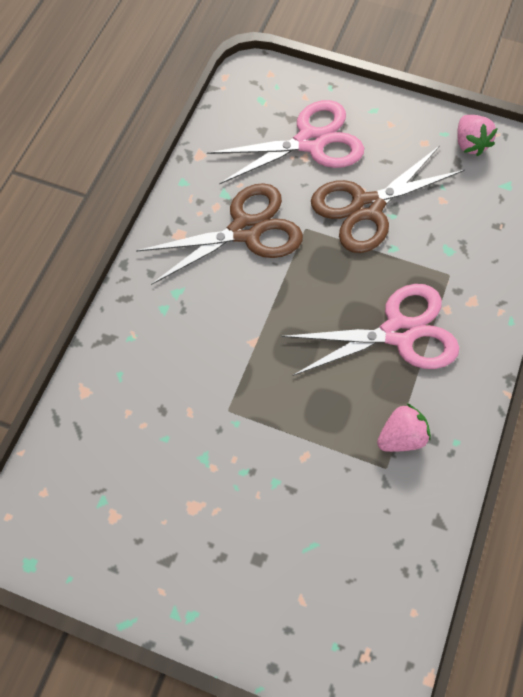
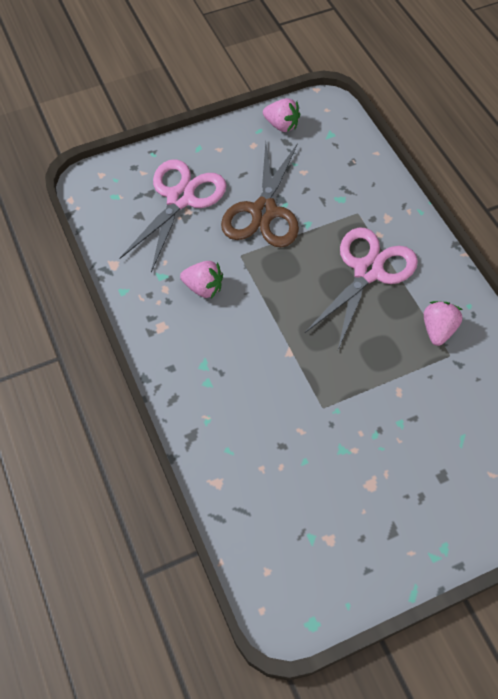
camera: 45 degrees left, 5 degrees down
brown scissors [136,183,303,285] -> pink strawberry [180,261,223,298]

